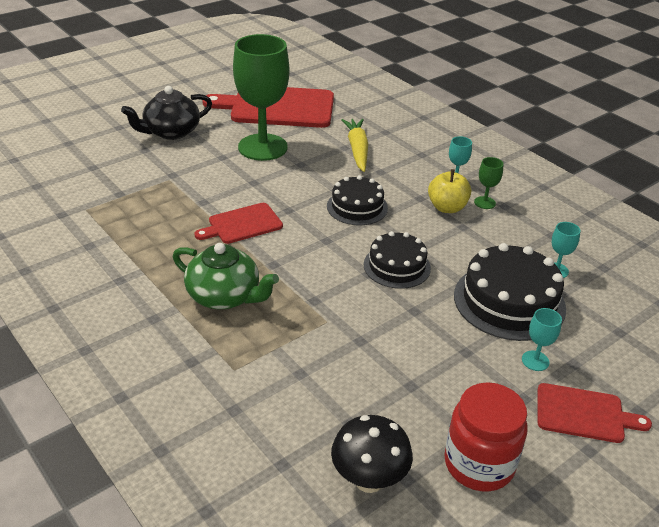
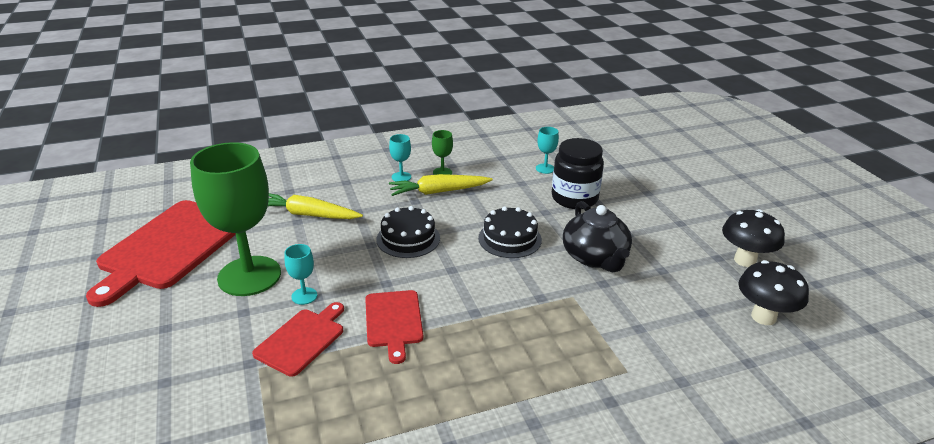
camera: 70 degrees left, 5 degrees down
black teapot [121,86,212,140] -> black teapot moved to [563,201,632,272]
green teapot [173,243,279,309] -> none
yellow apple [428,169,471,213] -> yellow carrot [389,174,493,196]
red jar [444,382,528,492] -> black mushroom [722,209,785,267]
black cake [454,243,566,341] -> black jar [552,138,604,209]
turquoise goblet [522,308,562,371] -> turquoise goblet moved to [285,244,317,305]
red cutting board [537,383,652,443] -> red cutting board moved to [252,302,344,377]

